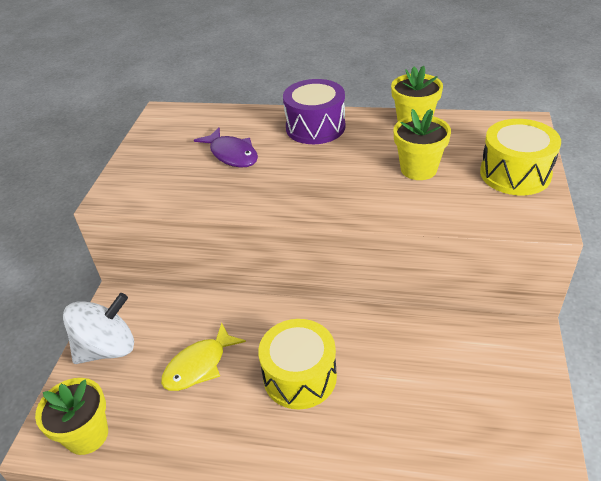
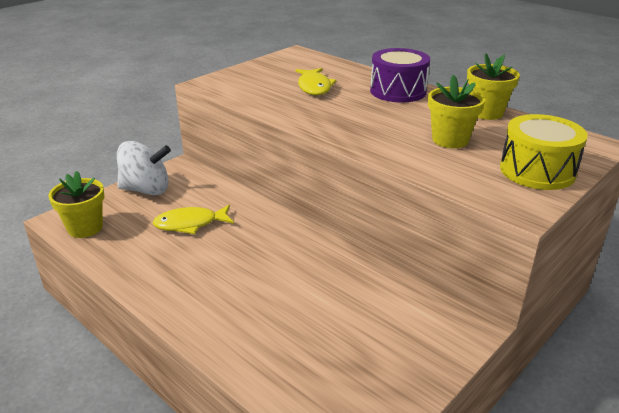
camera: 30 degrees right, 10 degrees down
purple fish [194,127,258,168] -> yellow fish [295,68,337,95]
yellow drum [258,319,337,409] -> none

